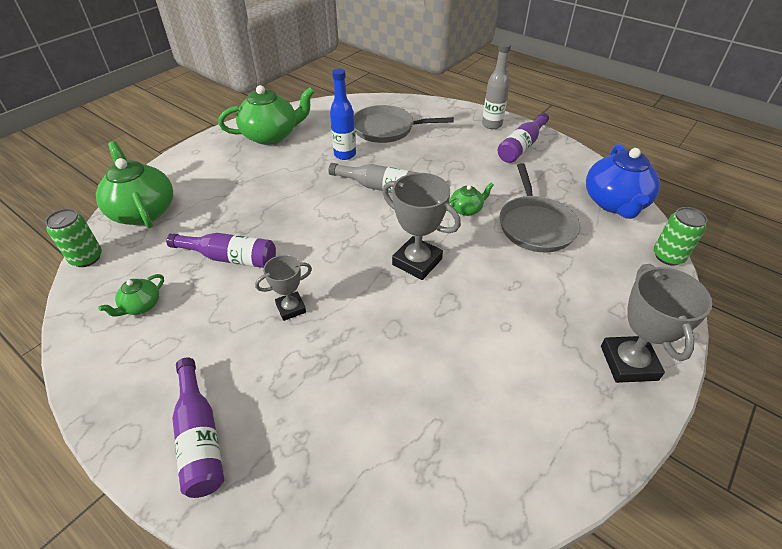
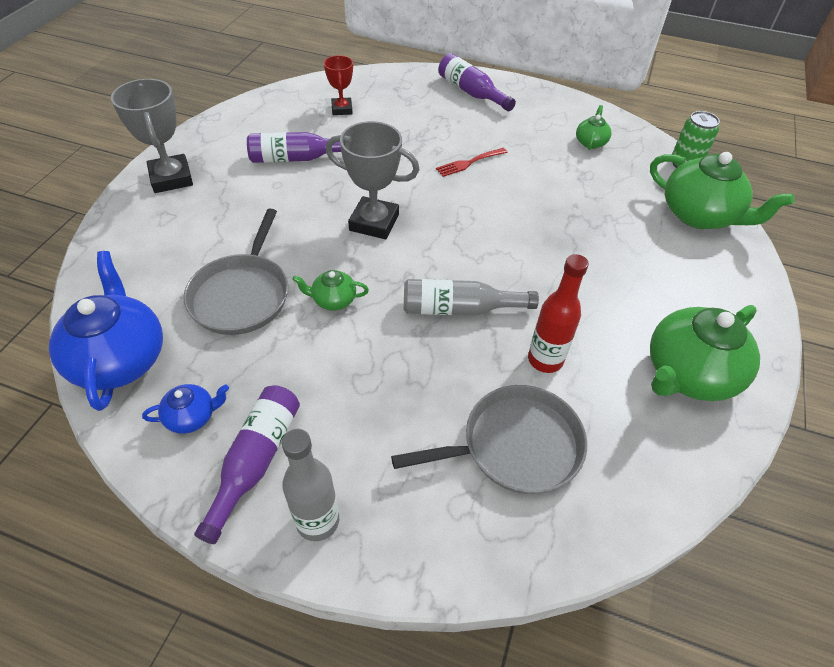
camera: 160 degrees right, 5 degrees up
purple bottle [166,233,276,268] -> purple bottle moved to [247,132,341,163]
grey trophy [255,255,312,321] -> red fork [436,148,507,177]
blue bottle [330,69,356,160] -> red bottle [528,254,589,373]
green teapot [447,182,494,216] -> green teapot turned 45 degrees clockwise [292,270,369,311]
grey pan [500,163,580,252] -> grey pan turned 150 degrees counterclockwise [184,209,288,335]
green can [654,207,707,266] -> none
none -> blue teapot [142,384,229,434]
none -> red trophy [324,55,353,115]

